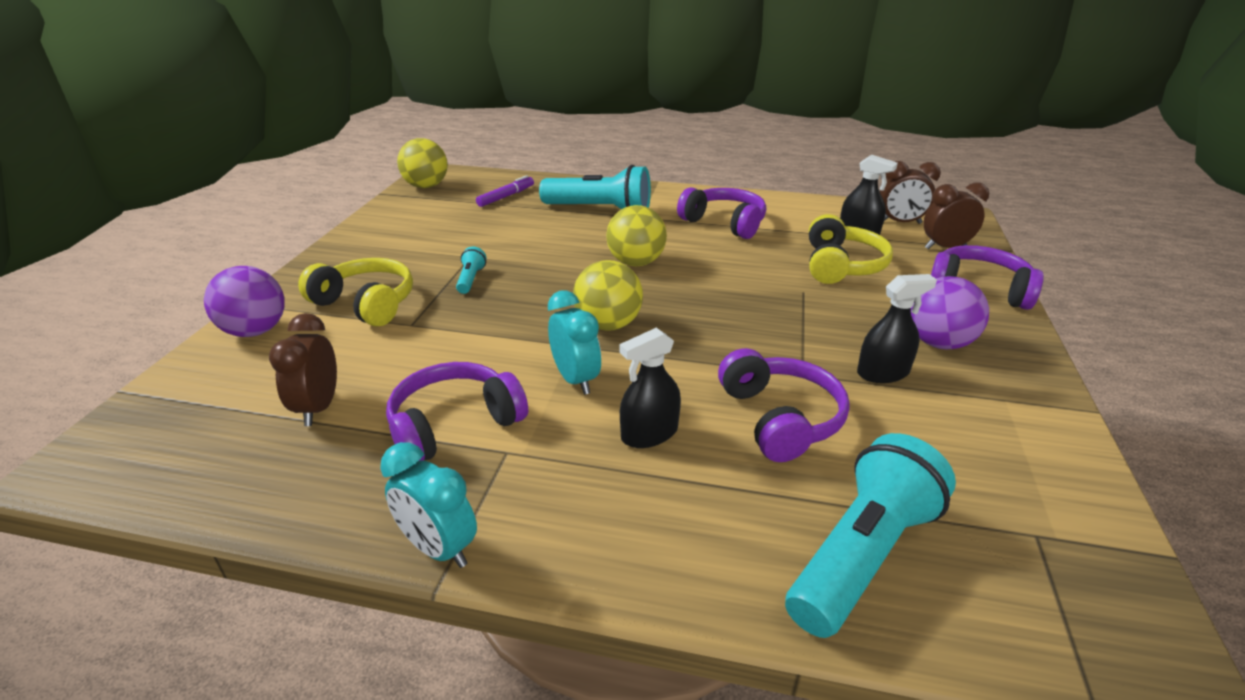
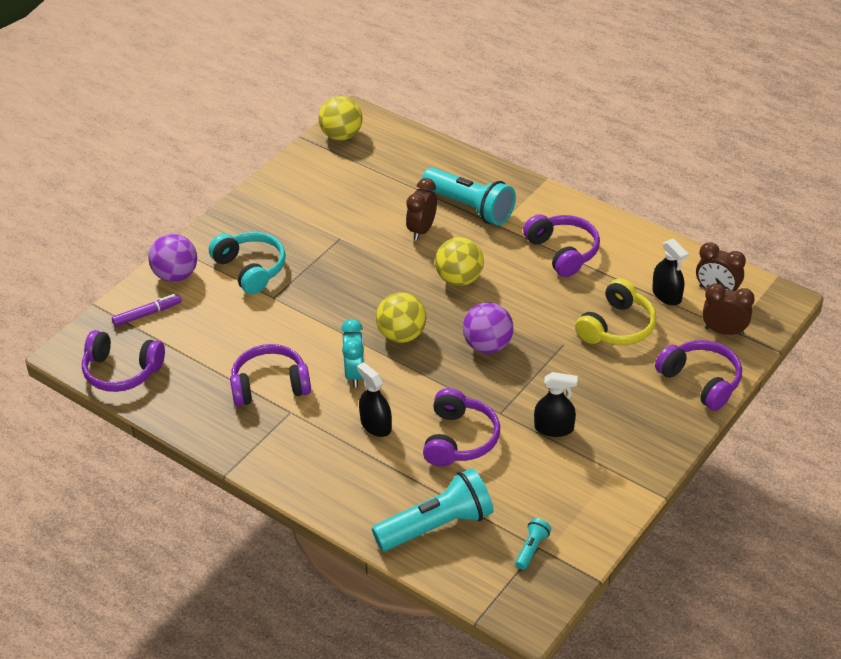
camera: 25 degrees right, 10 degrees up
brown clock [269,313,337,426] -> brown clock moved to [406,178,437,241]
yellow headphones [298,258,413,327] -> turquoise headphones [209,232,286,294]
turquoise clock [380,442,477,568] -> none
turquoise flashlight [456,247,486,294] -> turquoise flashlight moved to [515,518,551,570]
purple marker [476,175,534,207] -> purple marker moved to [112,294,181,326]
black spray bottle [620,328,681,448] -> black spray bottle turned 60 degrees clockwise [357,362,392,437]
purple ball [911,276,989,349] -> purple ball moved to [463,303,514,353]
none -> purple headphones [82,330,165,392]

